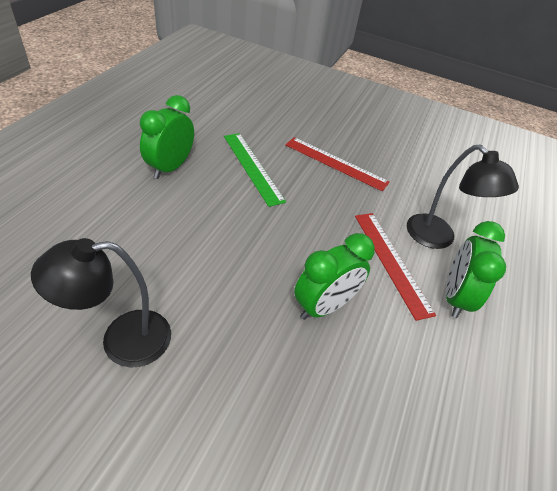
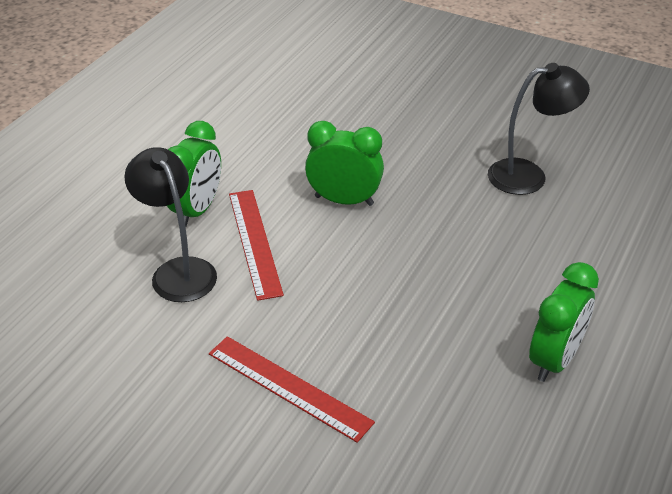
camera: 170 degrees left, 5 degrees down
green ruler [224,133,286,207] -> none
green clock [294,233,375,320] -> green clock turned 45 degrees clockwise [305,121,384,206]

